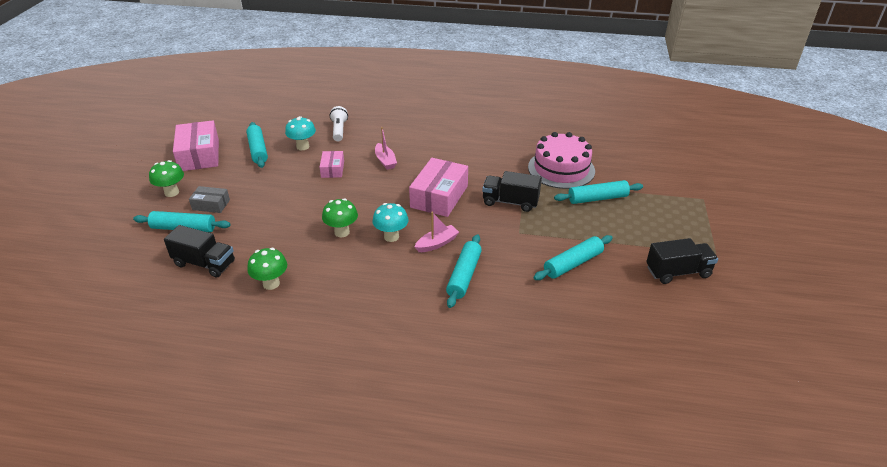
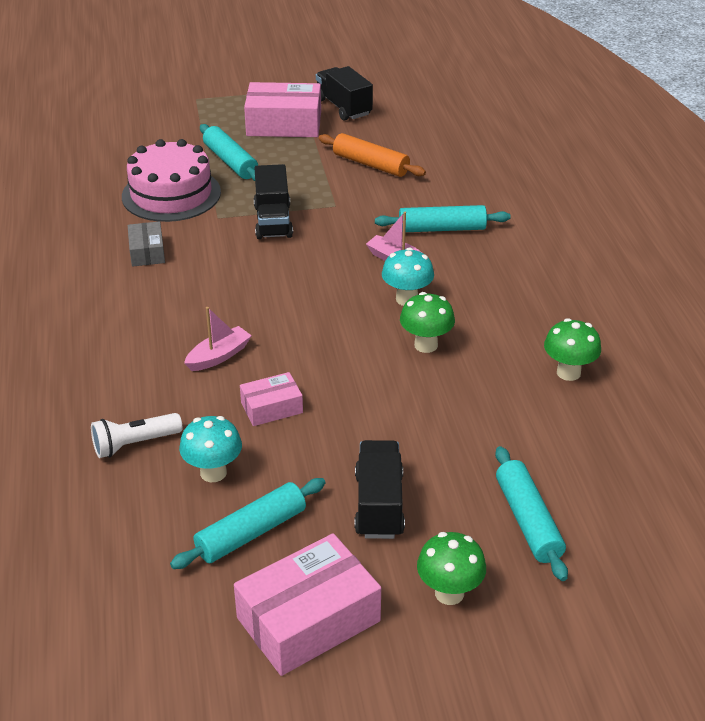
camera: 110 degrees left, 0 degrees up
black truck [164,225,235,278] -> black truck moved to [354,440,405,539]
grey box [189,186,230,213] -> grey box moved to [128,221,165,267]
pink box [409,158,468,217] -> pink box moved to [244,82,321,137]
turquoise rolling pin [533,235,612,280] -> orange rolling pin [319,133,426,177]

